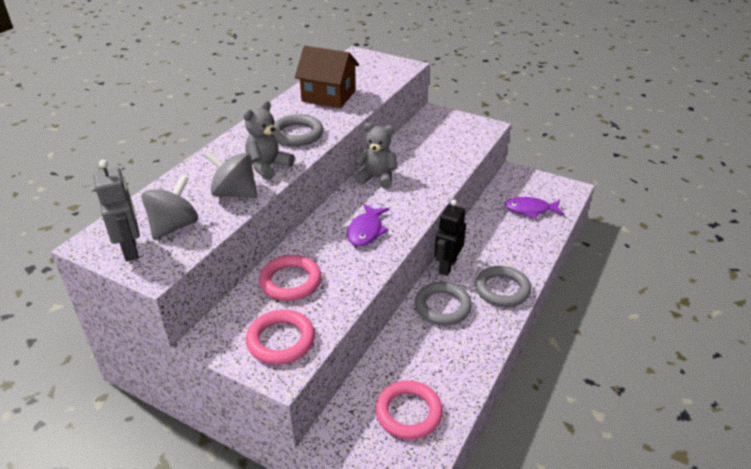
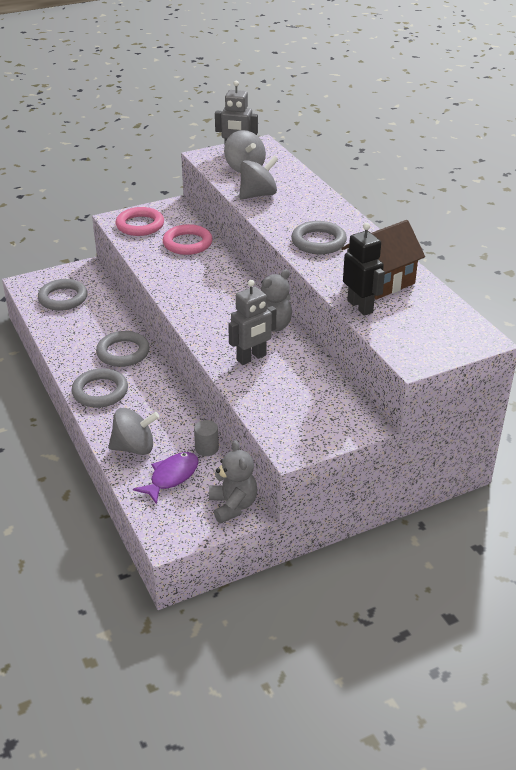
camera: 125 degrees right, 0 degrees up
grey teddy bear [243,101,295,180] -> grey teddy bear moved to [209,440,258,523]
purple fish [347,204,389,246] -> none
pink ring [375,380,443,439] -> grey ring [38,279,88,311]
black robot [434,199,466,276] -> black robot moved to [343,223,385,316]
none -> grey spinning top [108,408,159,455]
none -> grey cylinder [194,420,219,456]
none -> grey robot [228,280,276,365]

